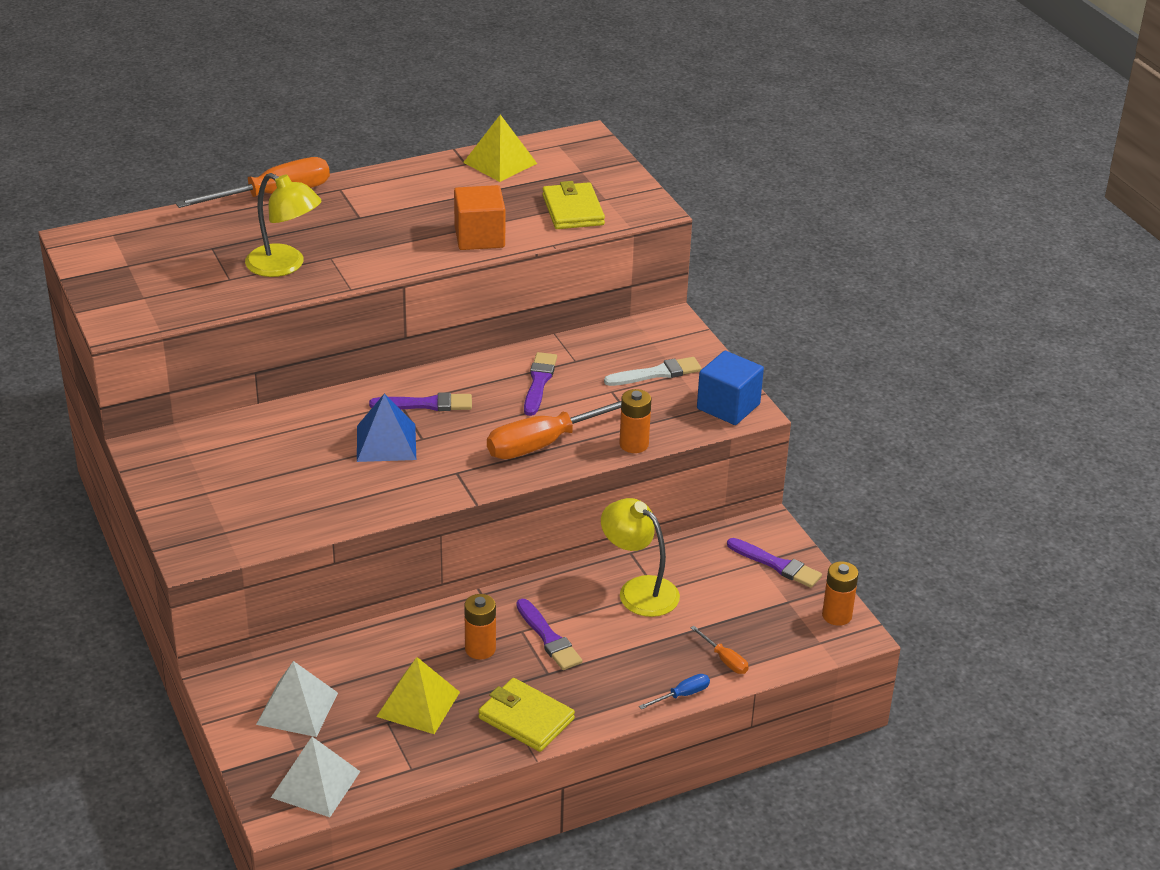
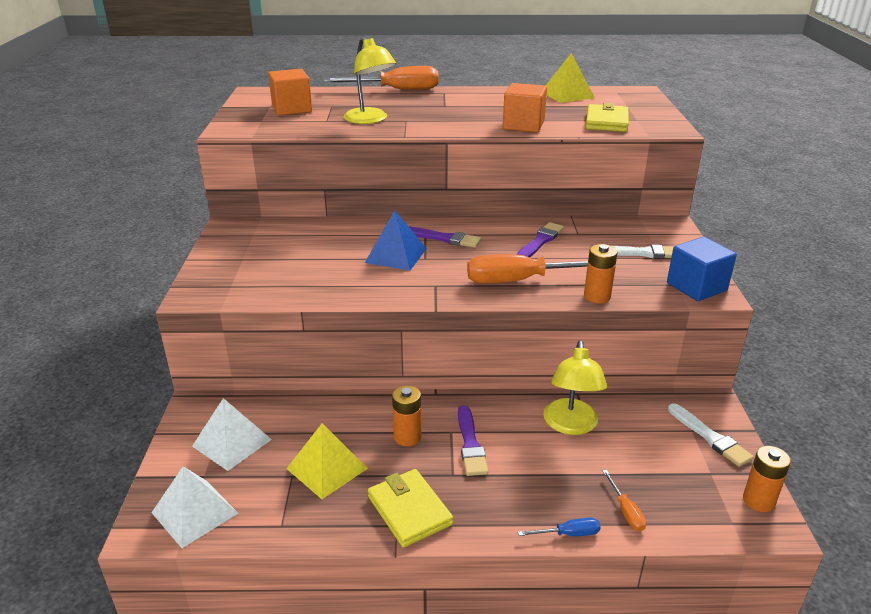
camera: 25 degrees right, 5 degrees down
yellow lamp [601,498,680,617] -> yellow lamp turned 150 degrees counterclockwise [543,341,607,435]
purple brush [727,538,822,588] -> white brush [668,403,754,467]
none -> orange cube [268,69,312,115]

